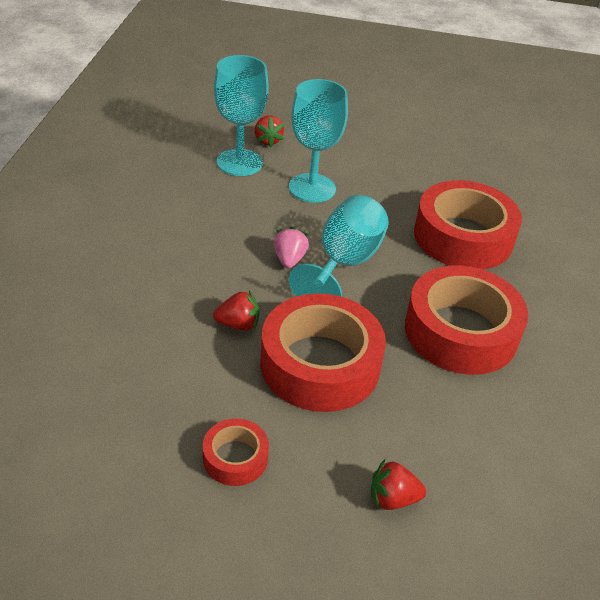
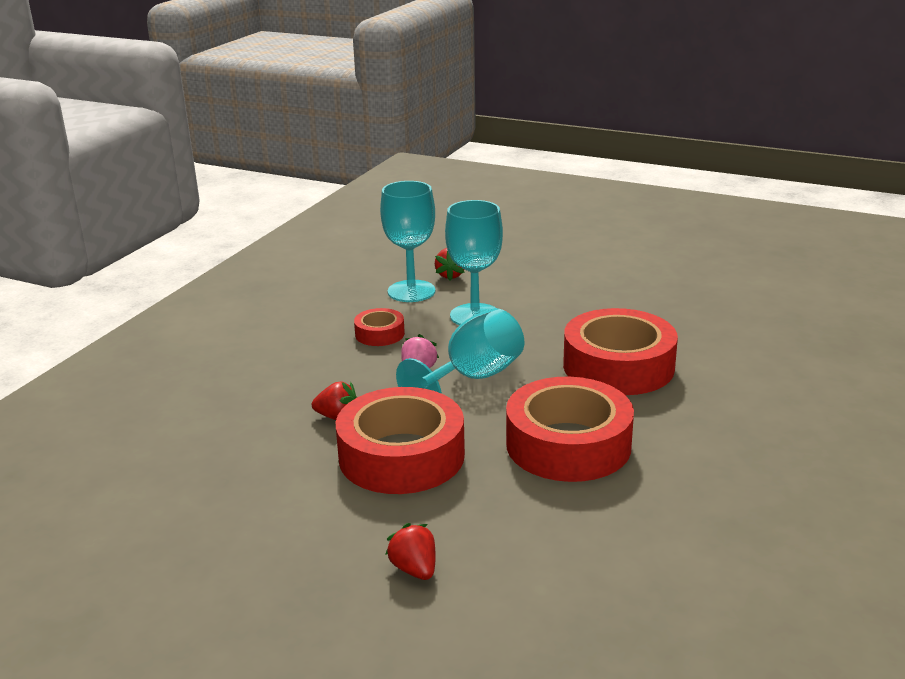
camera: 20 degrees right, 15 degrees down
red tape [203,419,269,486] -> red tape moved to [354,308,405,346]
red strawberry [371,459,426,510] -> red strawberry turned 45 degrees clockwise [385,523,436,580]

